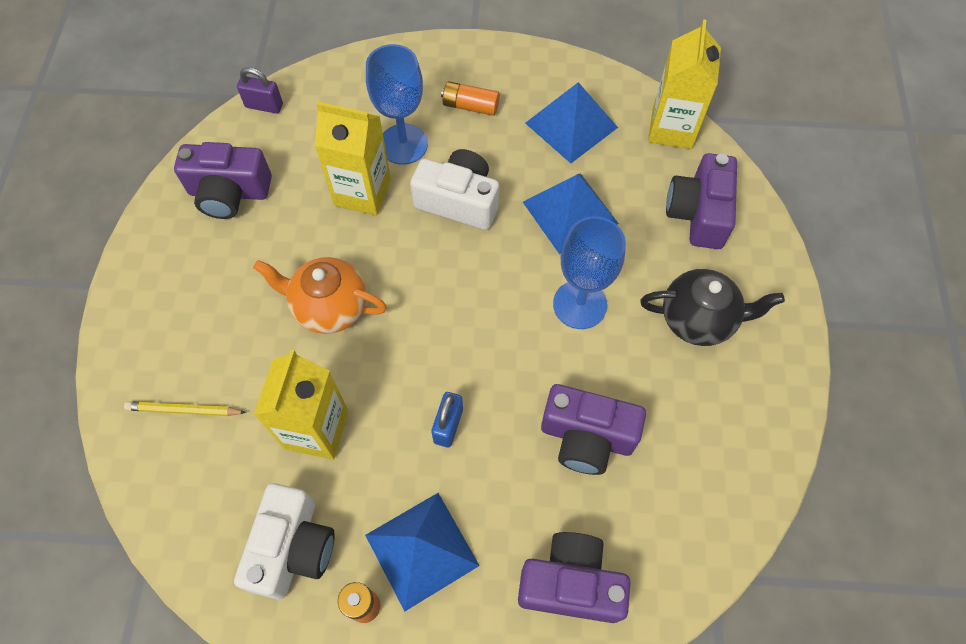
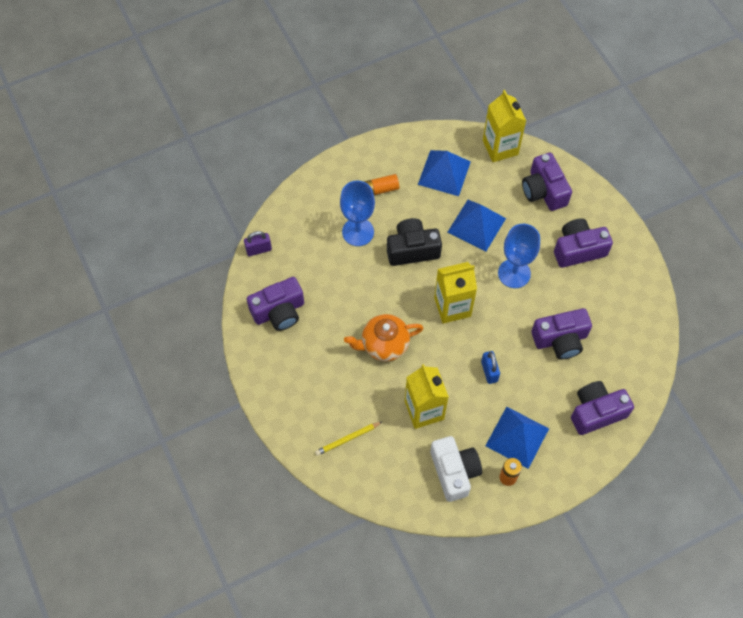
camera: 30 degrees left, 0 degrees up
yellow carton [315,102,391,216] -> yellow carton moved to [434,262,477,323]
white camera [410,149,499,230] -> black camera [387,218,442,266]
black teapot [640,269,785,346] -> purple camera [554,218,613,268]

